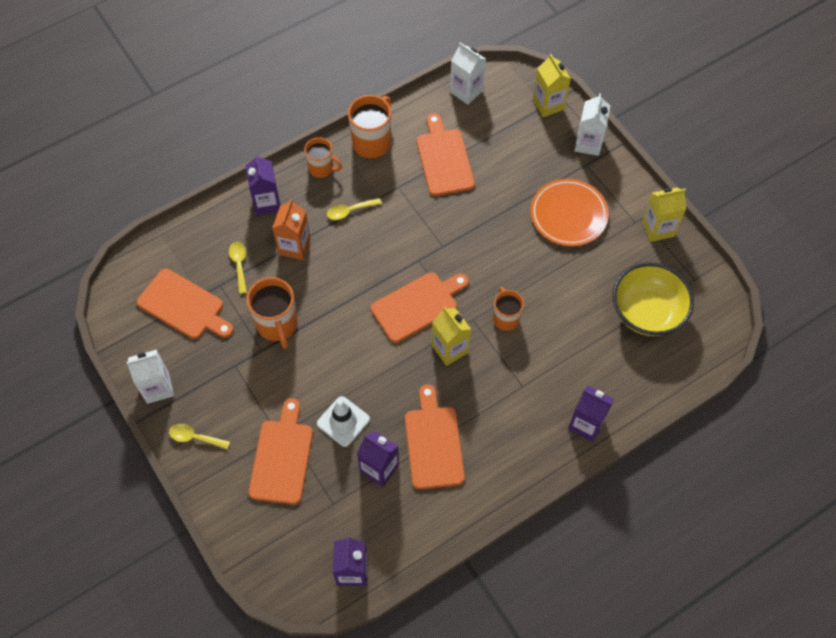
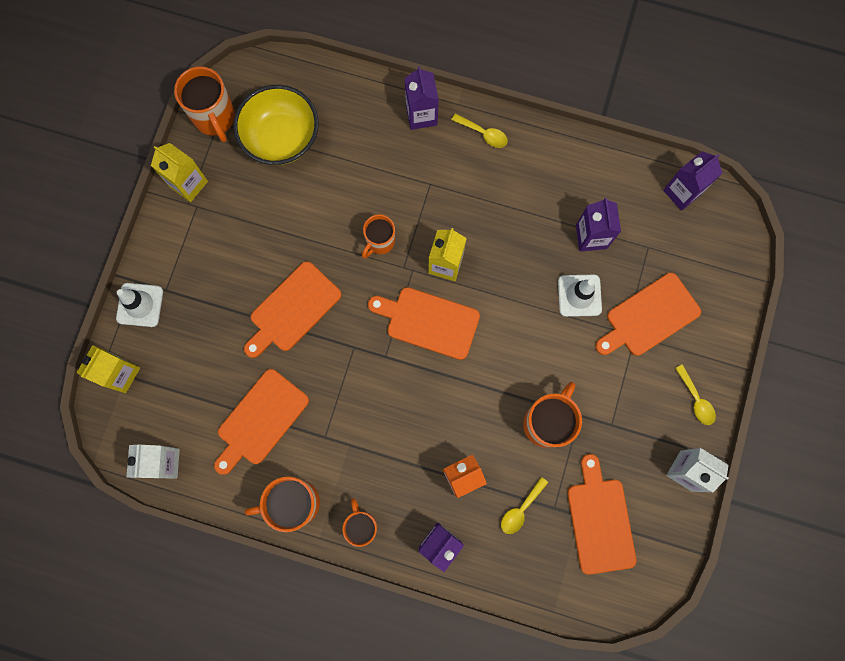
camera: 130 degrees left, 15 degrees up
yellow spoon [327,198,382,220] -> yellow spoon moved to [451,113,508,148]
orange cutting board [405,384,465,489] -> orange cutting board moved to [244,261,342,358]
orange plate [531,179,609,246] -> none
white carton [575,93,610,156] -> white traffic cone [116,283,163,327]
none -> orange mug [174,66,235,142]

